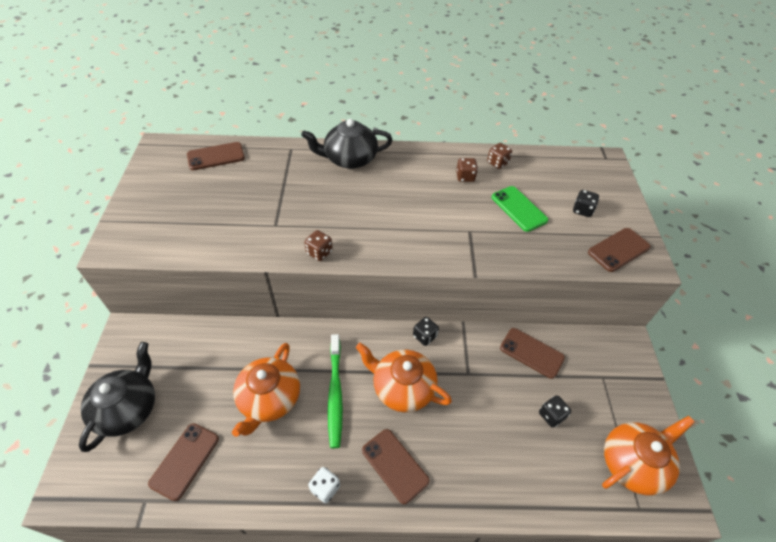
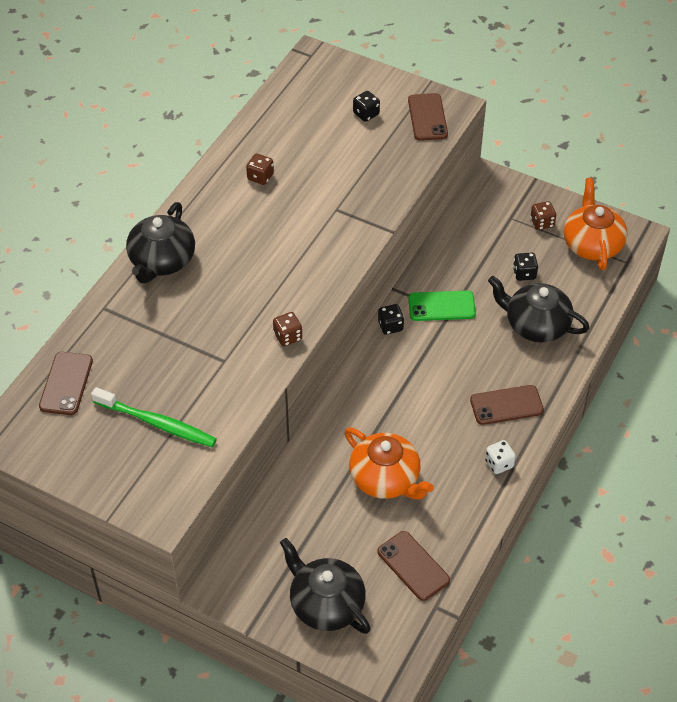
camera: 60 degrees left, 0 degrees up
green toothbrush [328,334,343,448] -> green toothbrush moved to [91,387,217,447]
orange teapot [356,343,452,412] -> none
brown dice [487,143,512,169] -> brown dice moved to [530,201,557,230]
green phone [492,186,548,232] -> green phone moved to [408,291,476,321]
brown phone [500,328,565,379] -> none
none -> black teapot [488,276,589,342]

